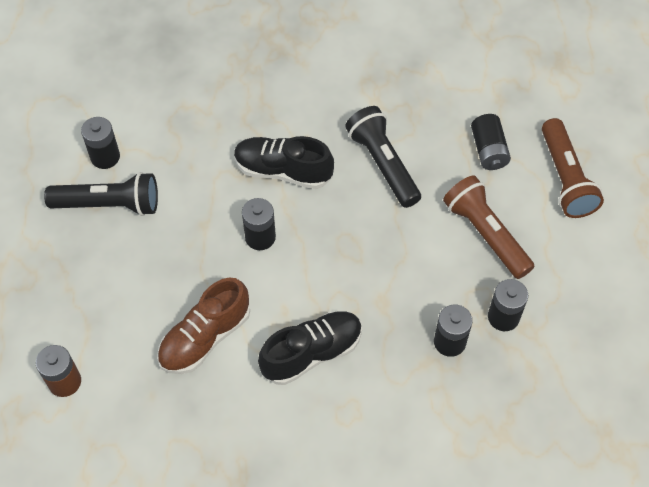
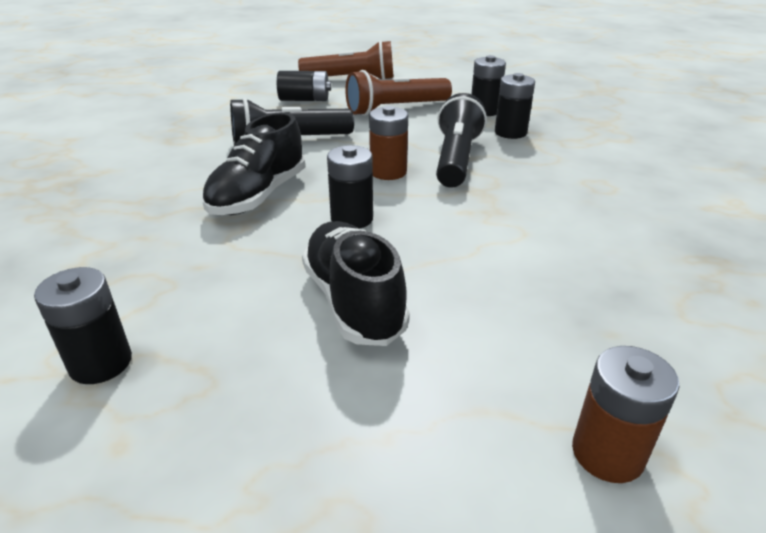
camera: 80 degrees left, 25 degrees down
black flashlight [44,172,158,216] -> black flashlight moved to [436,93,487,188]
brown shoe [157,278,250,374] -> none
black shoe [258,311,362,385] -> black shoe moved to [302,221,410,346]
none -> brown battery [369,106,408,180]

